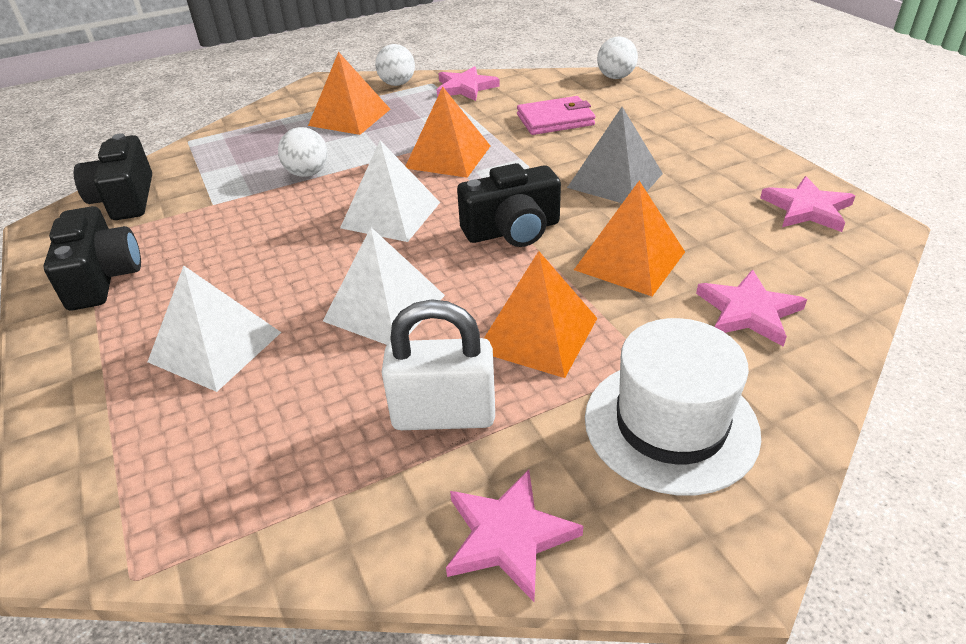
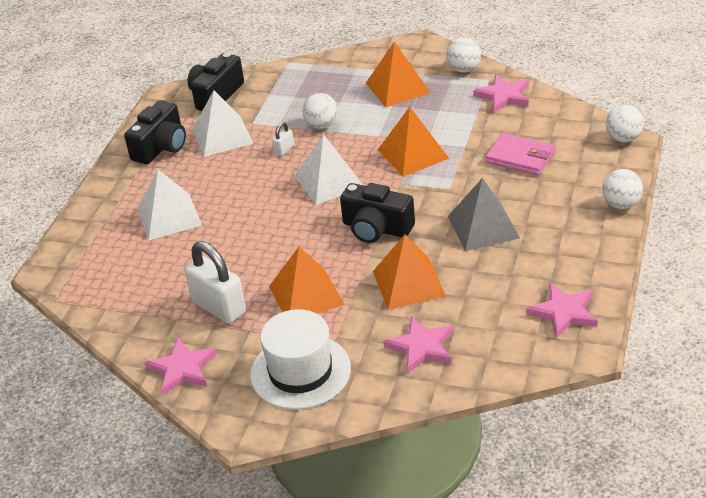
camera: 45 degrees right, 0 degrees up
white pyramid [323,227,445,345] -> white pyramid moved to [193,90,253,157]
none -> white padlock [272,122,294,156]
none -> white ball [602,169,643,209]

